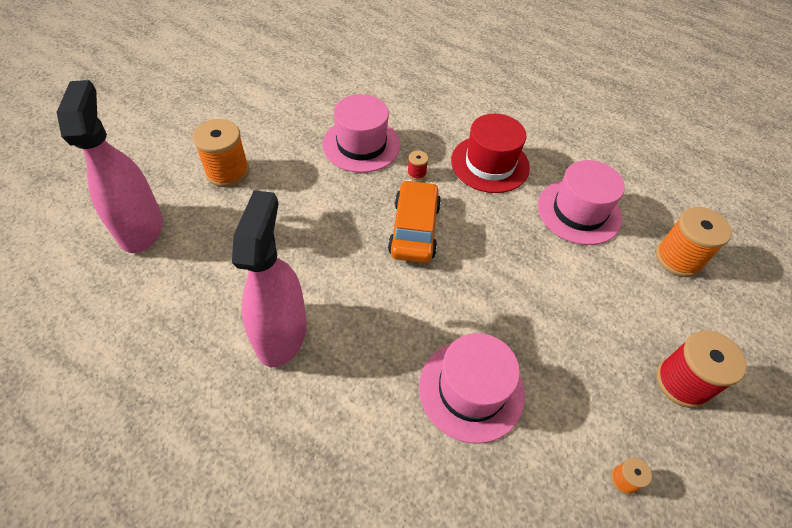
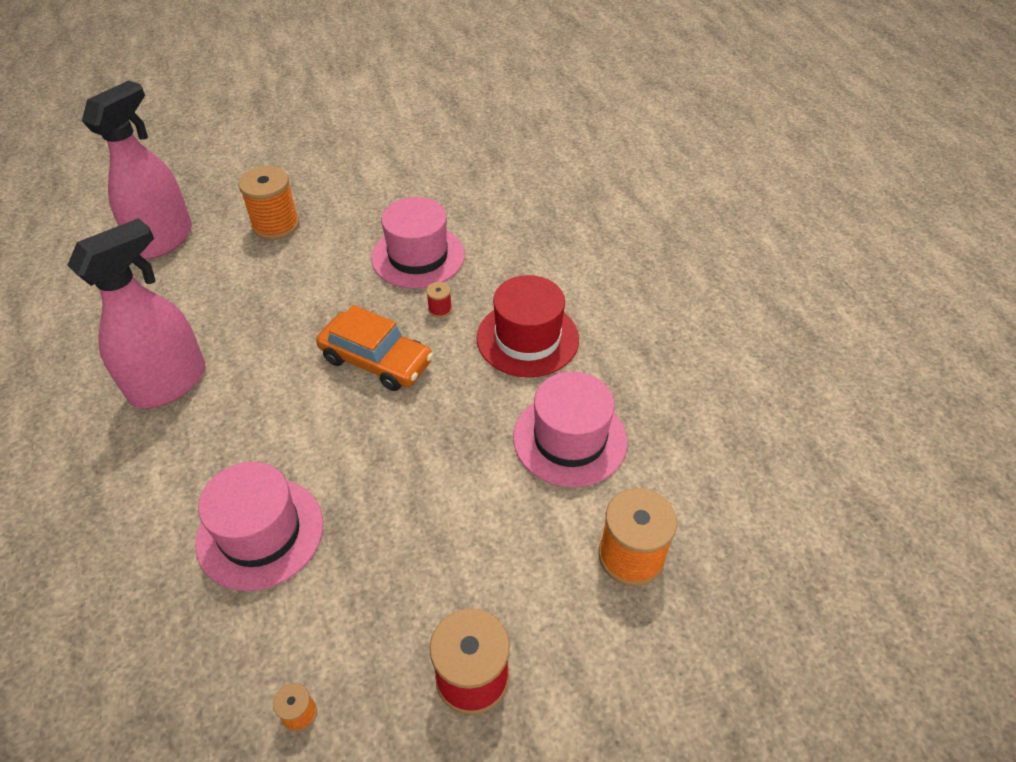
camera: 40 degrees right, 5 degrees down
orange car [388,180,441,263] -> orange car turned 75 degrees clockwise [316,305,433,391]

